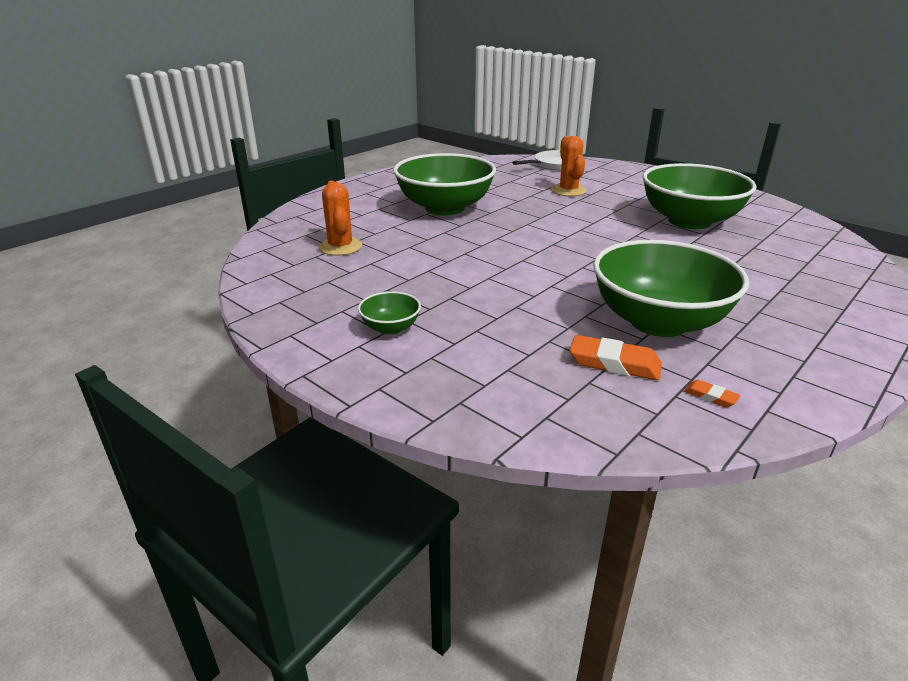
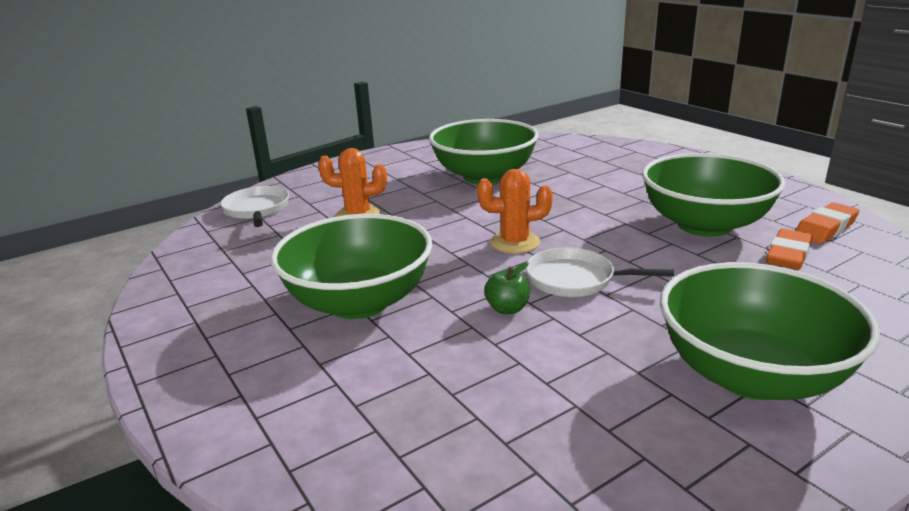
camera: 75 degrees left, 5 degrees down
orange cactus [319,181,362,256] -> orange cactus moved to [477,169,553,254]
green bowl [358,291,421,335] -> green bowl [660,262,880,400], size x2.34
orange eraser [684,380,741,408] -> orange eraser [795,202,860,243], size x1.94
none -> green apple [484,262,530,314]
none -> white pan [526,247,674,297]

